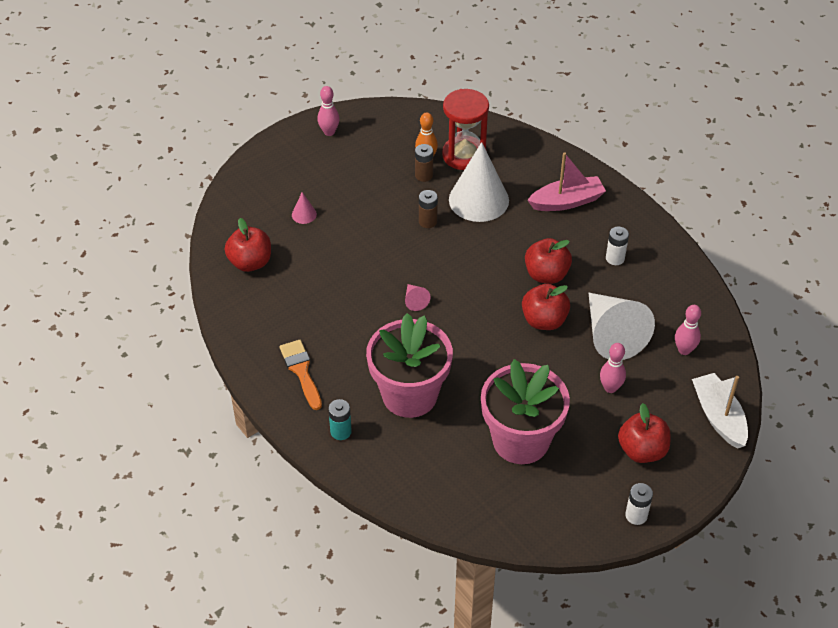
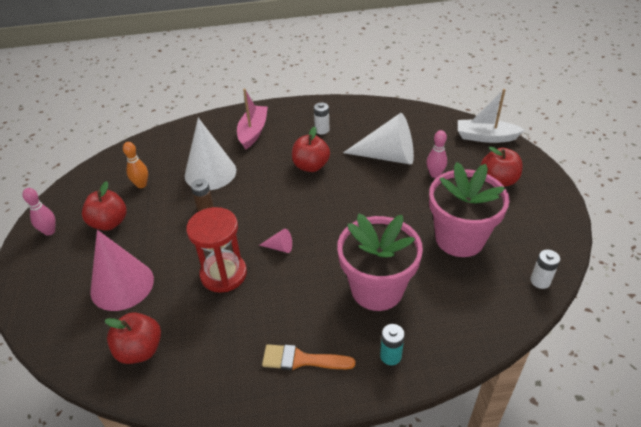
camera: 60 degrees left, 5 degrees down
pink cone [292,192,317,224] -> pink cone [90,230,154,311], size x2.43
brown battery [415,144,433,182] -> none
red hourglass [442,89,489,170] -> red hourglass moved to [186,207,247,293]
red apple [522,284,570,330] -> red apple moved to [82,181,127,231]
white battery [625,483,653,525] -> white battery moved to [530,250,560,289]
pink bowling pin [675,305,701,355] -> none

